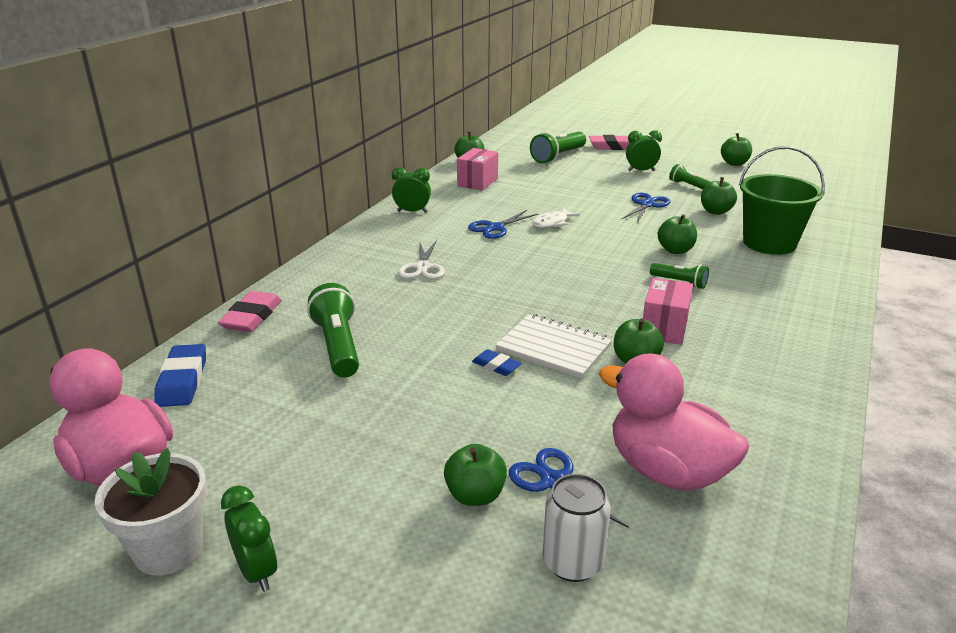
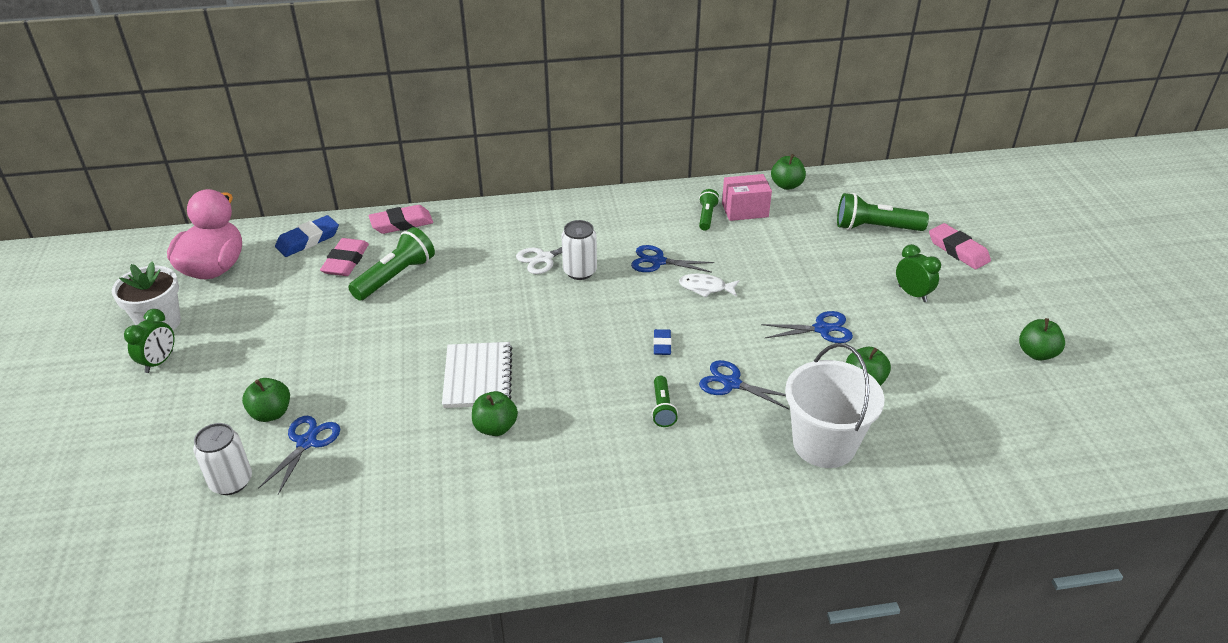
camera: 55 degrees right, 10 degrees up
green clock [392,167,431,213] -> none
blue eraser [472,349,522,376] -> blue eraser moved to [653,329,671,355]
pink duck [599,353,749,491] -> none
pink box [643,278,693,345] -> none
green apple [658,214,697,254] -> blue scissors [699,360,789,409]
green flashlight [669,164,711,189] -> green flashlight moved to [699,189,719,231]
green bucket [739,146,825,255] -> white bucket [785,343,884,468]
none -> pink eraser [320,238,369,276]
none -> white can [561,220,597,280]

